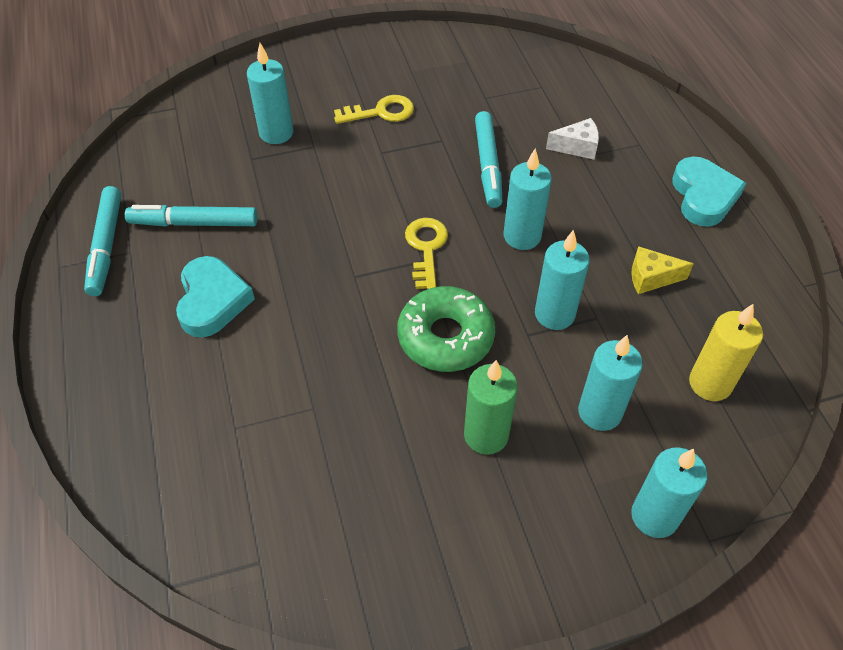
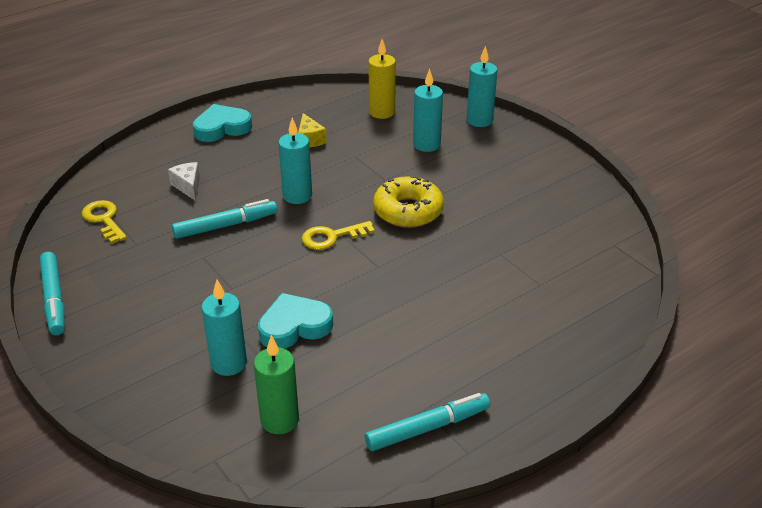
camera: 110 degrees left, 15 degrees down
turquoise marker [125,205,258,227] -> turquoise marker moved to [40,252,65,335]
turquoise heart [176,256,255,337] -> turquoise heart moved to [258,293,333,349]
yellow key [334,95,414,124] -> yellow key moved to [82,200,127,243]
green donut [397,286,495,372] -> yellow donut [373,176,444,228]
green candle [464,360,518,455] -> green candle moved to [254,335,299,434]
turquoise candle [535,230,590,330] -> none

